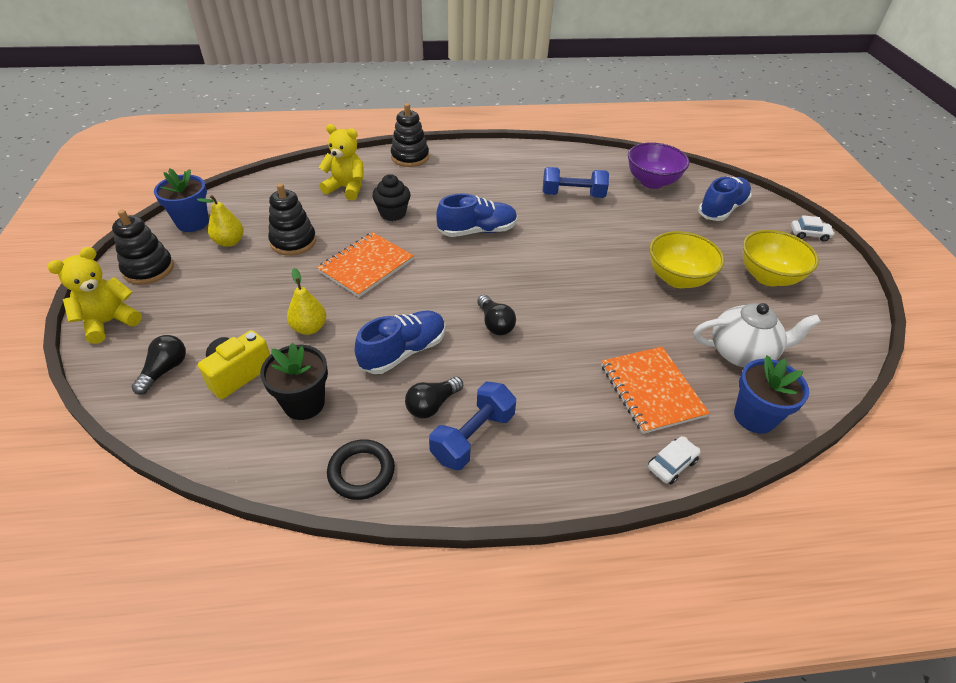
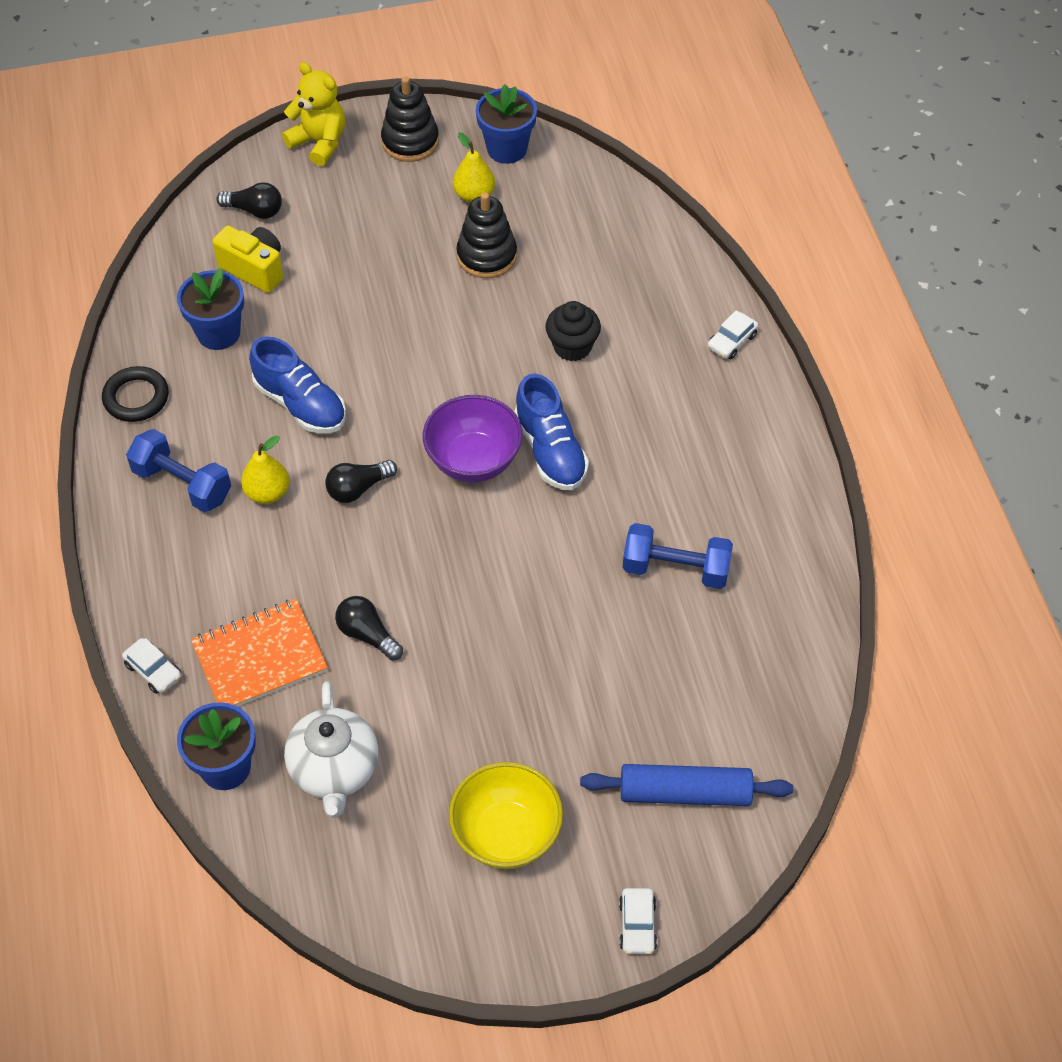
camera: 85 degrees right, 10 degrees up
black flower pot [260,343,328,420] -> blue flower pot [177,268,244,350]
yellow pear [287,268,326,335] -> yellow pear moved to [241,436,289,504]
orange notebook [317,232,414,297] -> none
yellow teddy bear [319,124,364,200] -> none
black stacking toy [391,103,429,167] -> white car [707,310,758,359]
black light bulb [405,377,463,418] -> black light bulb moved to [335,596,403,661]
blue dumbbell [543,167,609,198] -> blue dumbbell turned 75 degrees counterclockwise [623,523,733,589]
purple bowl [628,142,689,189] -> purple bowl moved to [423,395,523,482]
yellow bowl [649,231,725,288] -> none
blue shoe [698,177,751,221] -> blue rolling pin [580,764,793,806]

